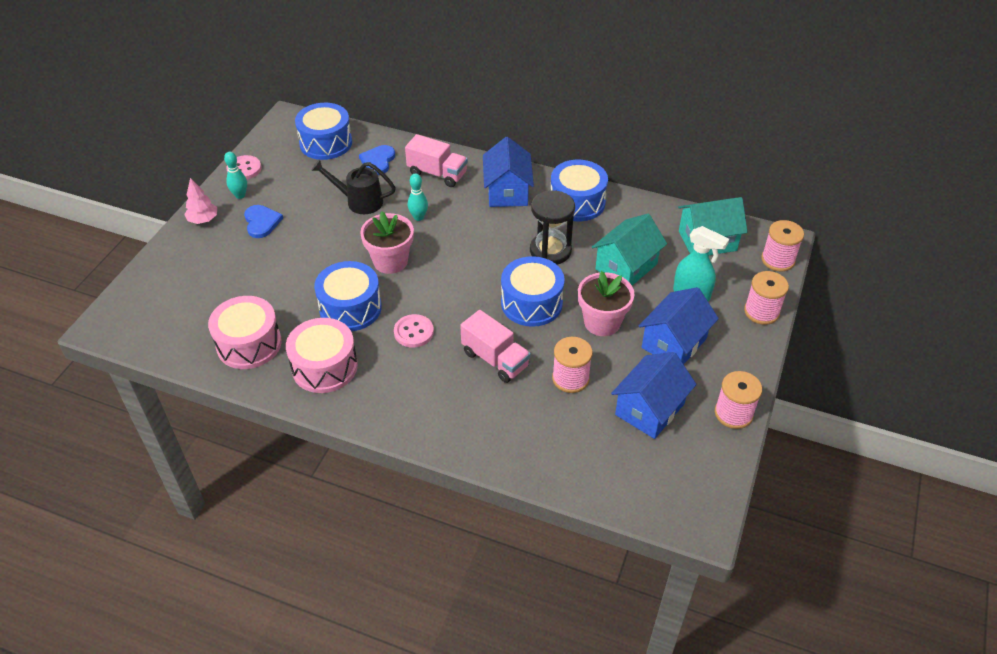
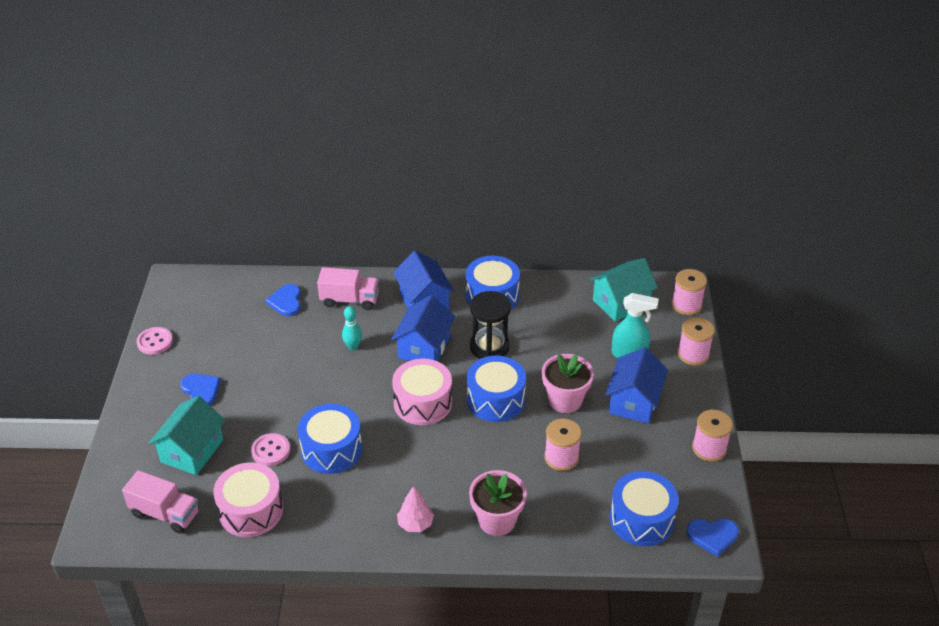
camera: 20 degrees left, 5 degrees down
pink tree [184,178,217,224] -> pink tree moved to [397,486,434,532]
turquoise bowling pin [224,152,247,199] -> none
pink drum [286,318,358,393] -> pink drum moved to [392,359,452,425]
blue drum [295,103,352,160] -> blue drum moved to [609,471,679,546]
black watering can [311,159,396,214] -> none
pink flower pot [360,211,414,274] -> pink flower pot moved to [469,470,527,536]
pink button [394,314,434,348] -> pink button moved to [251,433,290,466]
pink truck [460,310,531,383] -> pink truck moved to [122,470,199,534]
turquoise house [592,214,667,286] -> turquoise house moved to [149,396,225,475]
blue house [611,352,697,439] -> blue house moved to [391,295,455,361]
none -> blue heart [687,518,739,557]

